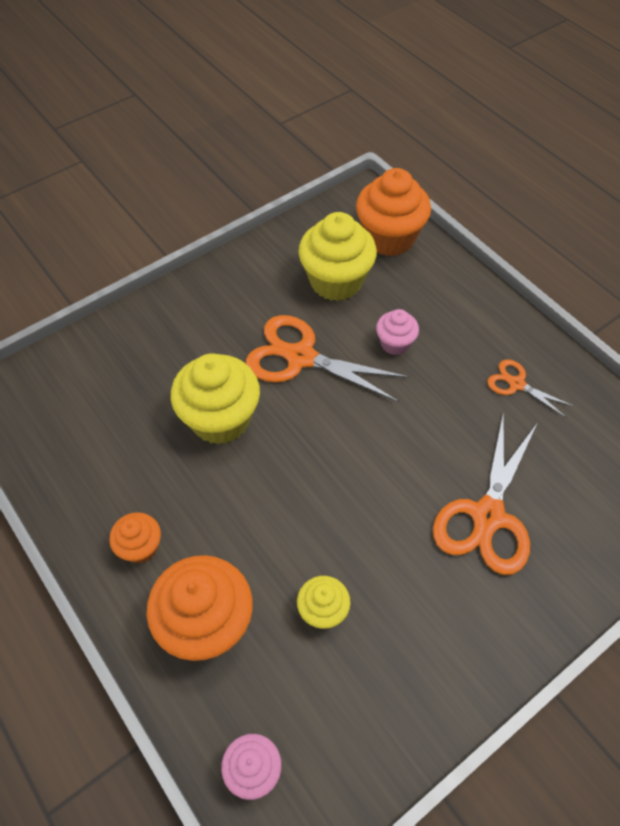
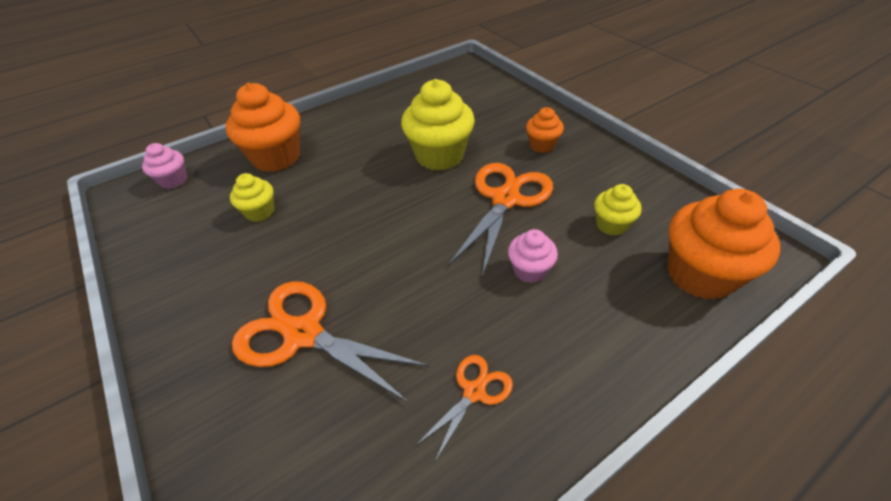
camera: 95 degrees right, 10 degrees down
orange cupcake [109,512,161,564] -> orange cupcake moved to [526,107,564,153]
yellow cupcake [298,212,377,301] -> yellow cupcake [594,184,642,236], size x0.53

